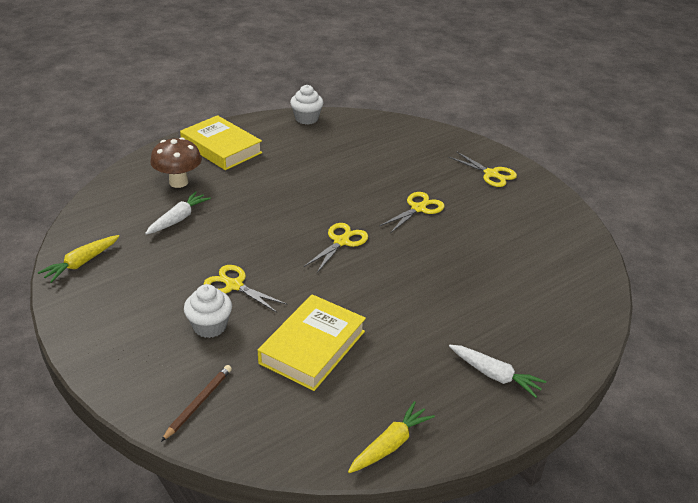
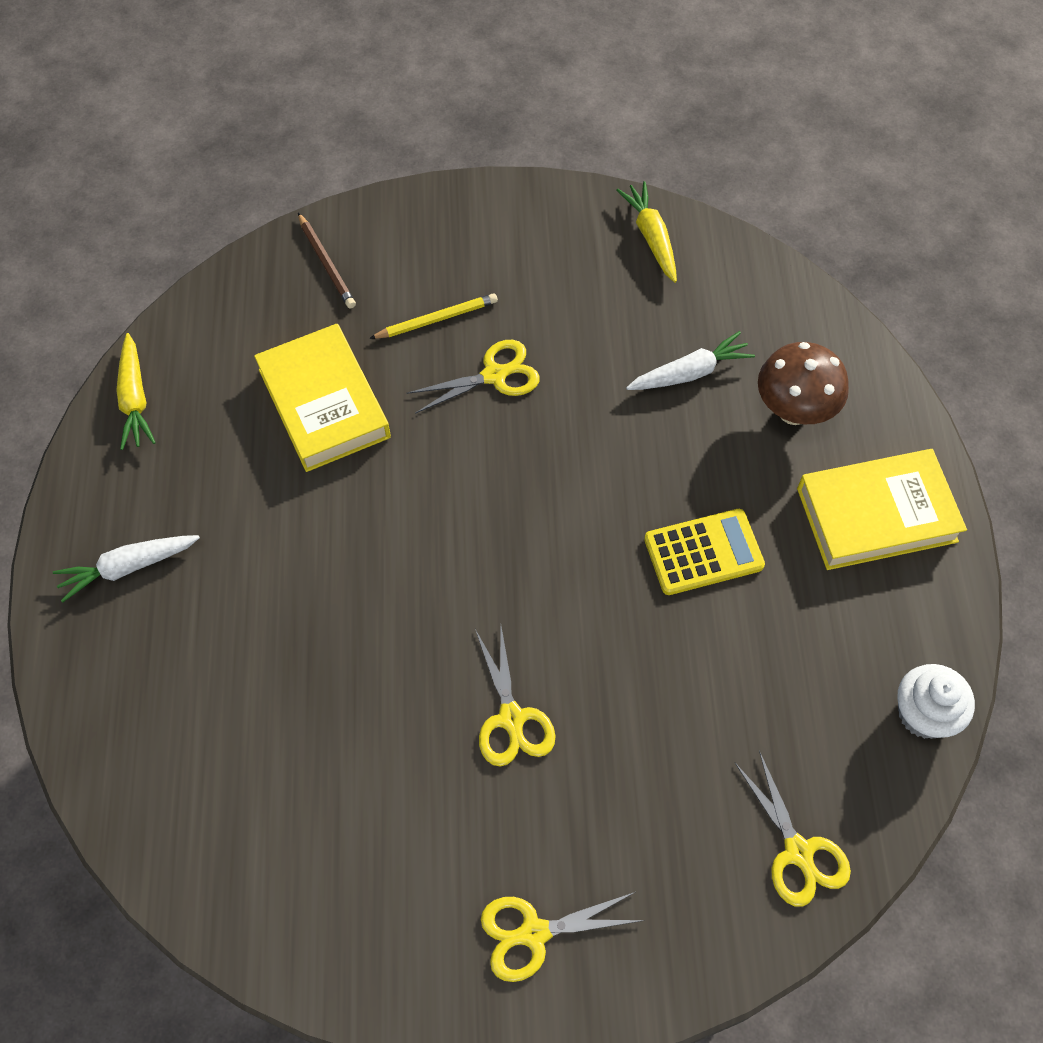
camera: 125 degrees right, 25 degrees up
white carrot [145,191,211,235] -> white carrot turned 90 degrees counterclockwise [626,331,755,390]
white cupcake [184,284,232,338] -> yellow pencil [369,293,498,339]
yellow scissors [304,223,368,273] -> yellow scissors moved to [735,750,851,907]
none -> yellow calculator [644,509,765,595]

